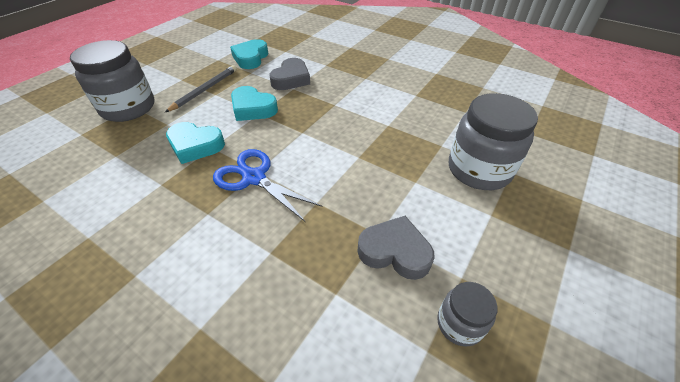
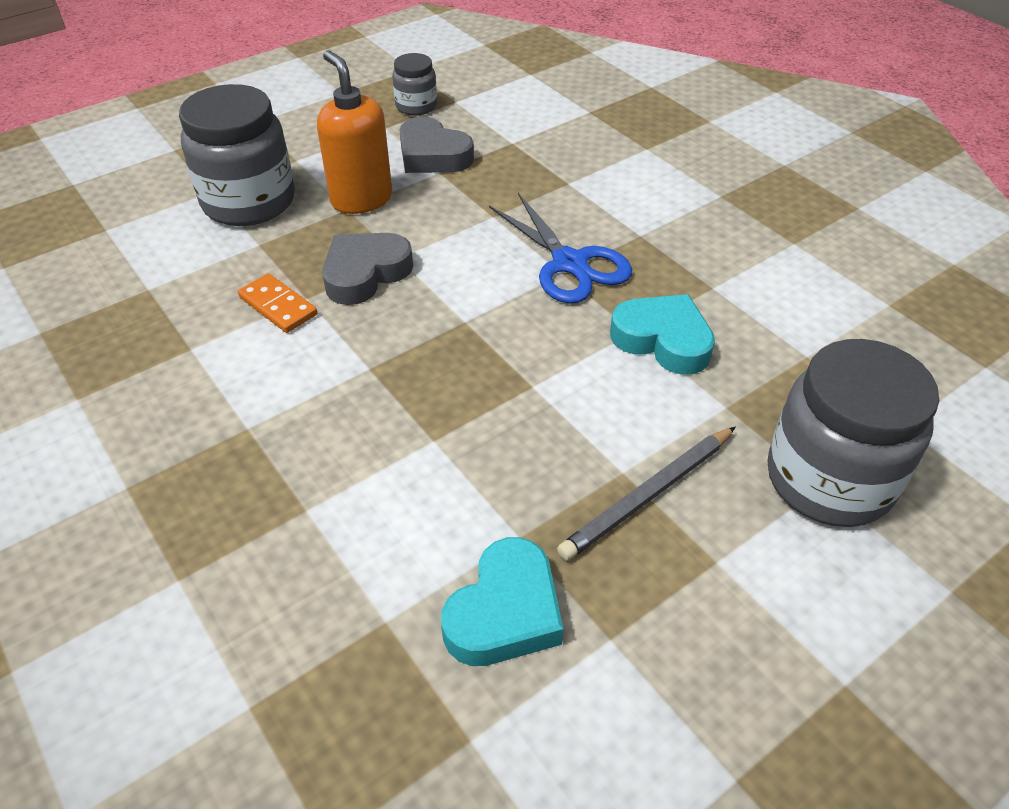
camera: 160 degrees left, 0 degrees up
turquoise heart [231,86,278,121] -> none
grey heart [269,58,310,90] -> grey heart moved to [322,233,413,305]
none -> orange domino [238,273,317,333]
none -> orange soap dispenser [317,50,392,214]

